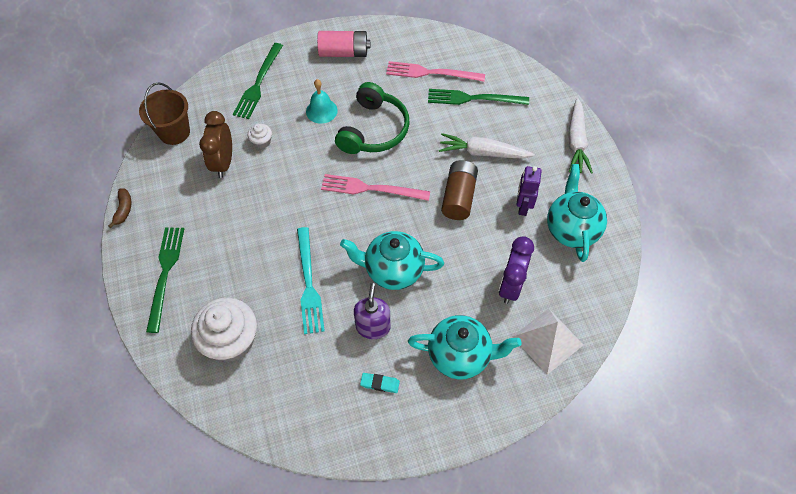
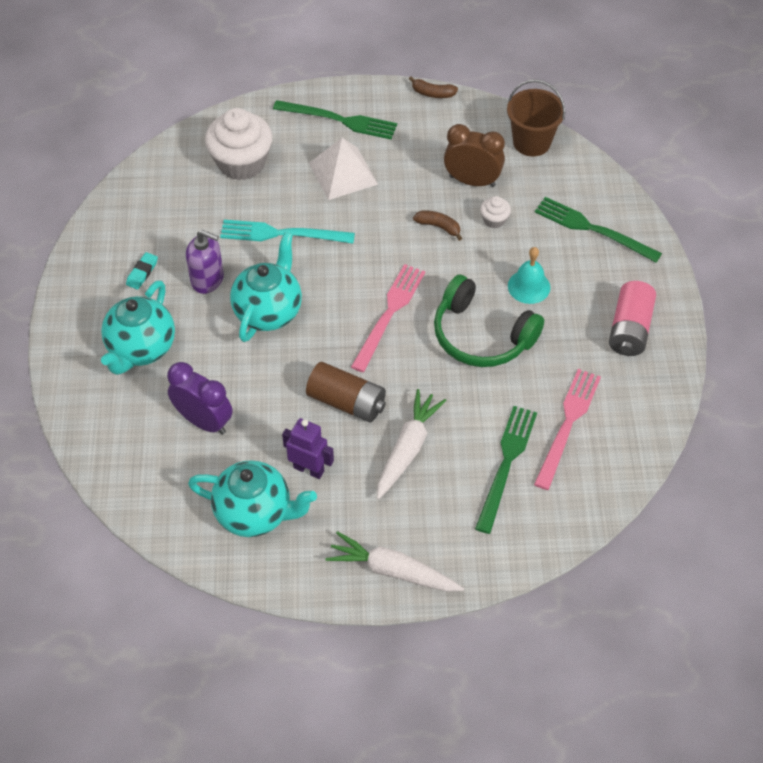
camera: 105 degrees right, 5 degrees down
white pyramid [512,308,583,375] -> white pyramid moved to [309,138,378,200]
none -> brown banana [413,210,462,241]

